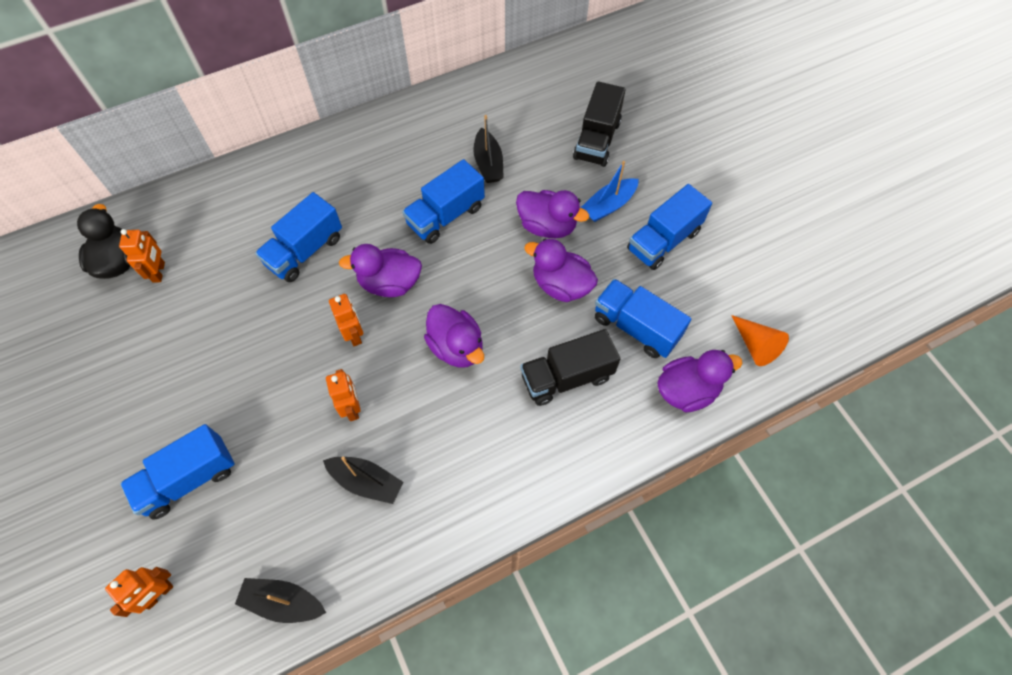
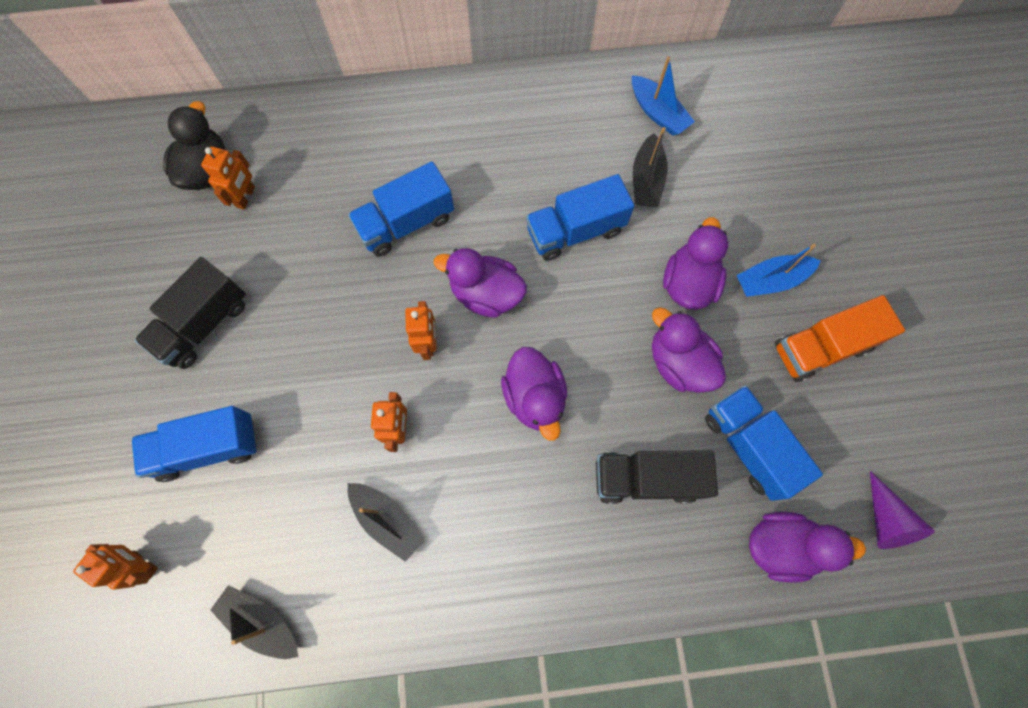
camera: 20 degrees right, 10 degrees up
orange robot [105,567,174,617] -> orange robot turned 120 degrees counterclockwise [73,544,158,590]
purple duck [516,190,589,238] -> purple duck turned 120 degrees counterclockwise [663,217,728,310]
black truck [573,81,626,167] -> black truck moved to [135,257,246,369]
blue truck [627,184,712,270] -> orange truck [775,295,905,382]
orange cone [731,315,789,366] -> purple cone [870,471,935,549]
none -> blue boat [632,57,695,136]

